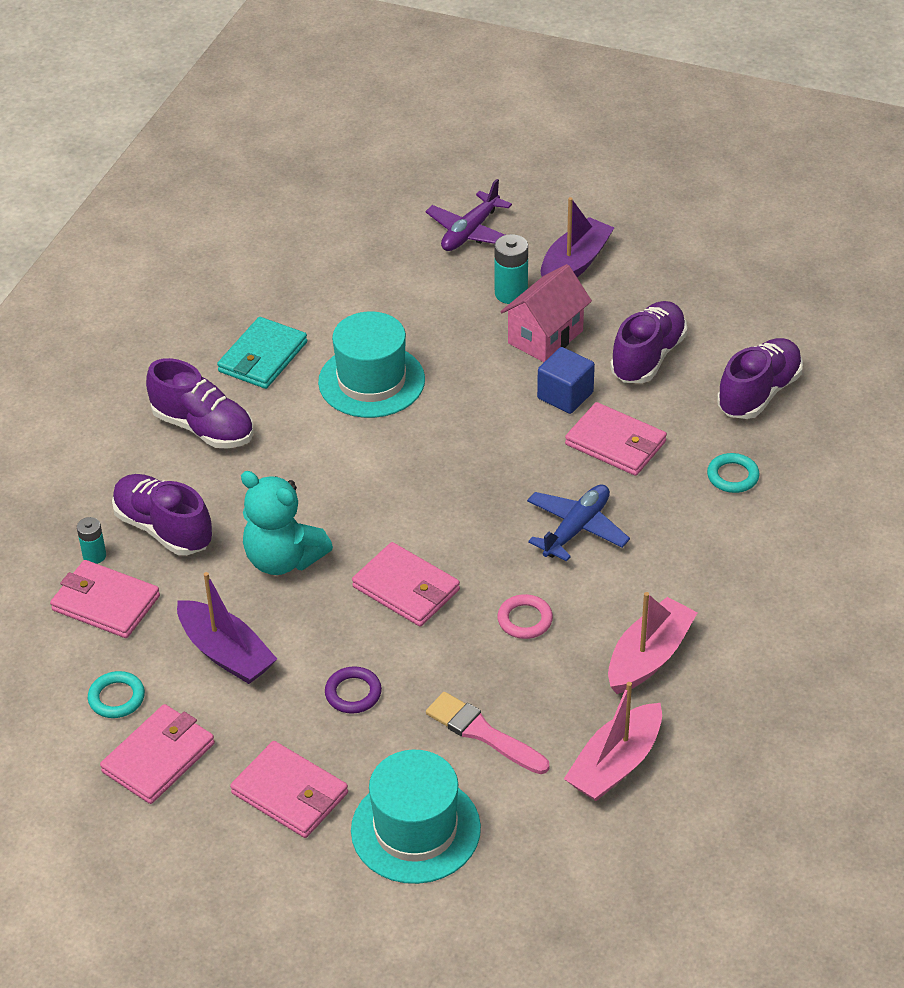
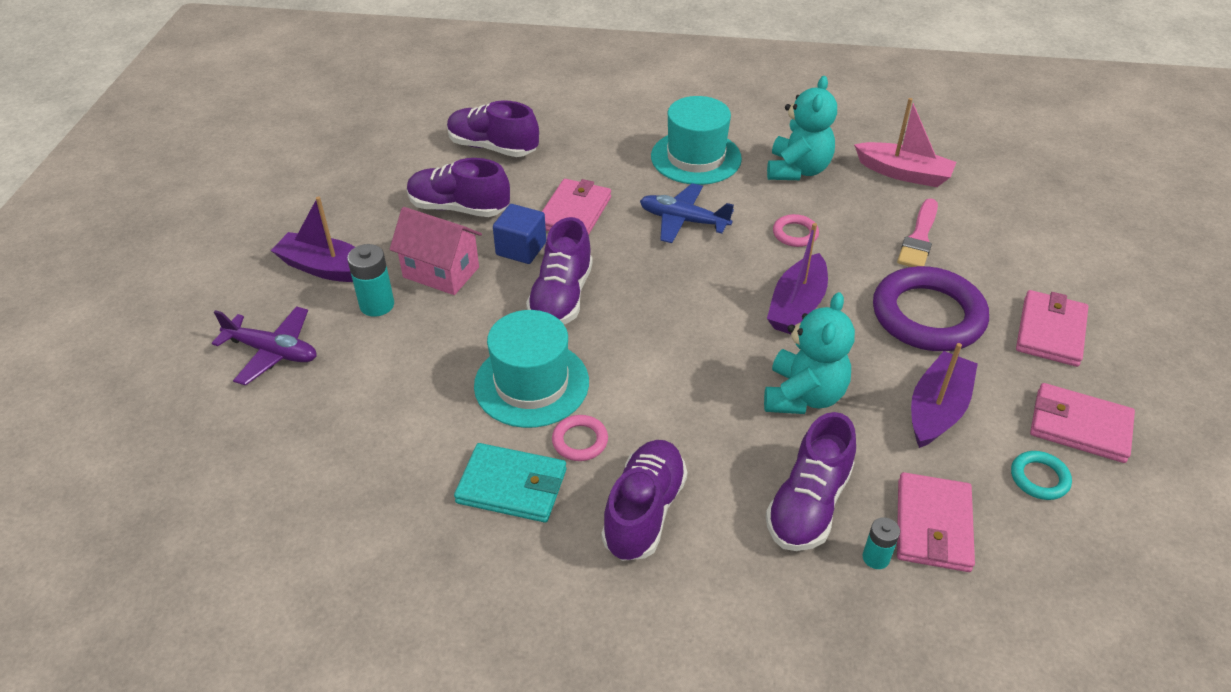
camera: 105 degrees left, 0 degrees up
purple ring [325,666,382,714] -> purple ring [873,266,989,351], size x2.26
turquoise hat [351,750,481,884] -> turquoise hat moved to [651,96,742,185]
pink wallet [352,542,460,627] -> purple boat [767,223,828,334]
pink boat [608,592,698,694] -> turquoise teddy bear [767,76,837,180]
turquoise ring [707,453,760,493] -> none
none -> purple shoe [526,217,593,324]
none -> pink ring [552,415,608,461]

